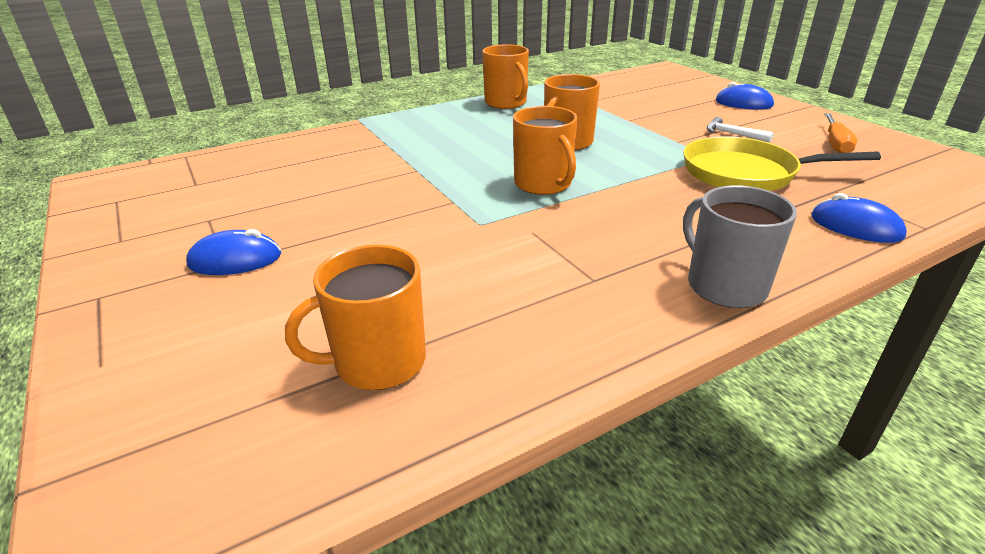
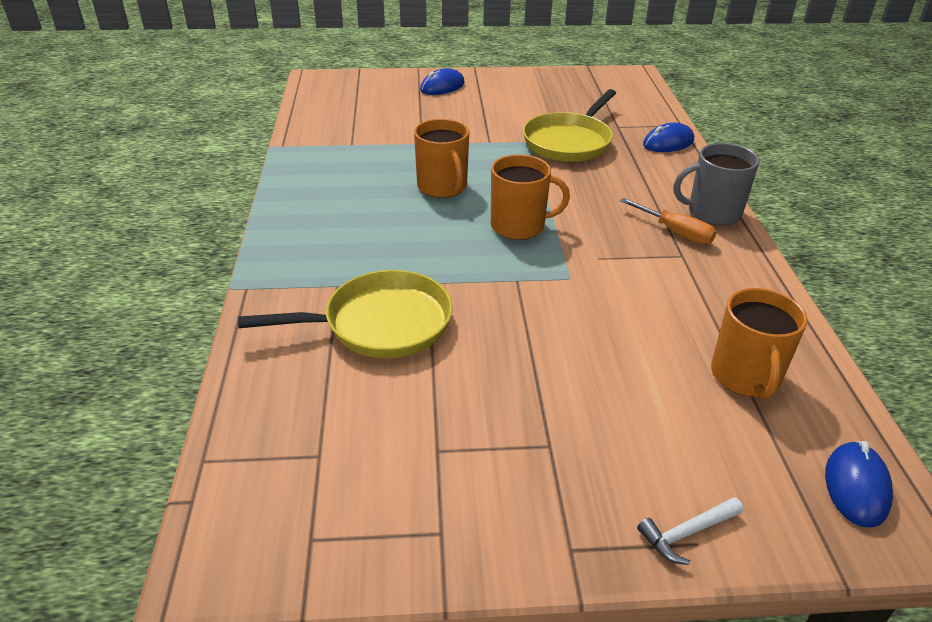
camera: 65 degrees left, 5 degrees up
blue mouse [186,229,281,275] -> blue mouse moved to [825,441,893,528]
orange mug [482,44,529,109] -> none
white hammer [707,117,773,142] -> white hammer moved to [637,497,743,565]
orange screwdriver [824,113,857,153] -> orange screwdriver moved to [620,198,716,244]
none -> yellow pan [238,270,453,358]

